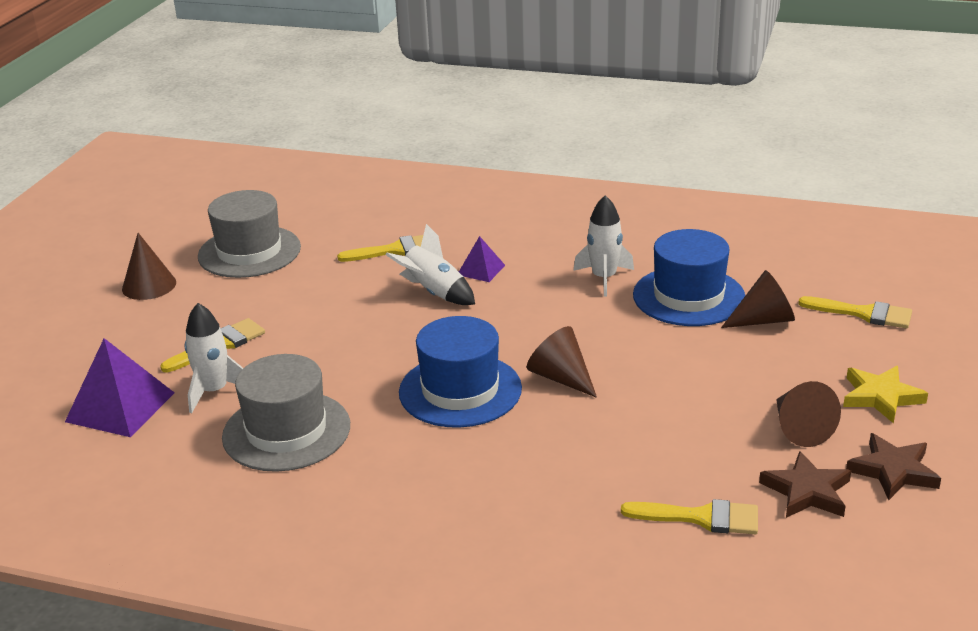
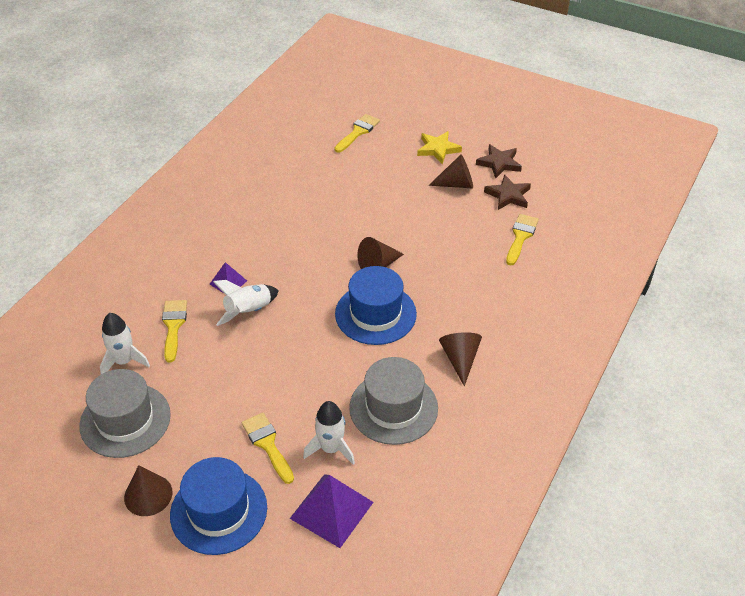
camera: 80 degrees left, 15 degrees up
white rocket [573,195,634,297] -> white rocket moved to [100,313,150,374]
blue hat [633,229,745,326] -> blue hat moved to [170,457,267,555]
brown cone [721,270,795,328] -> brown cone moved to [439,332,482,386]

